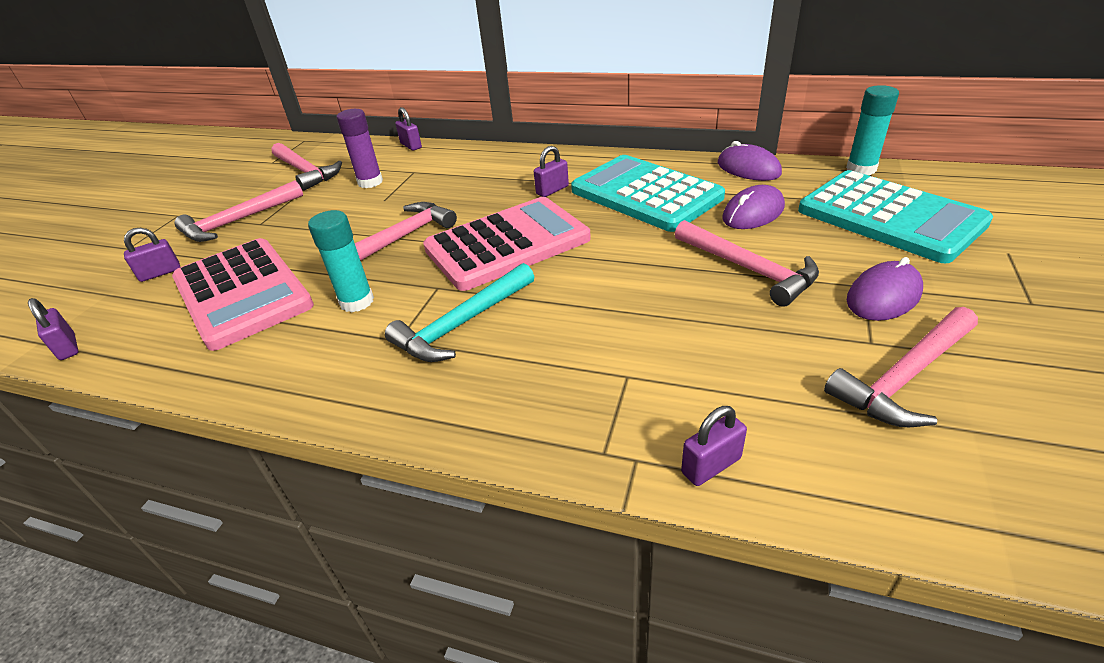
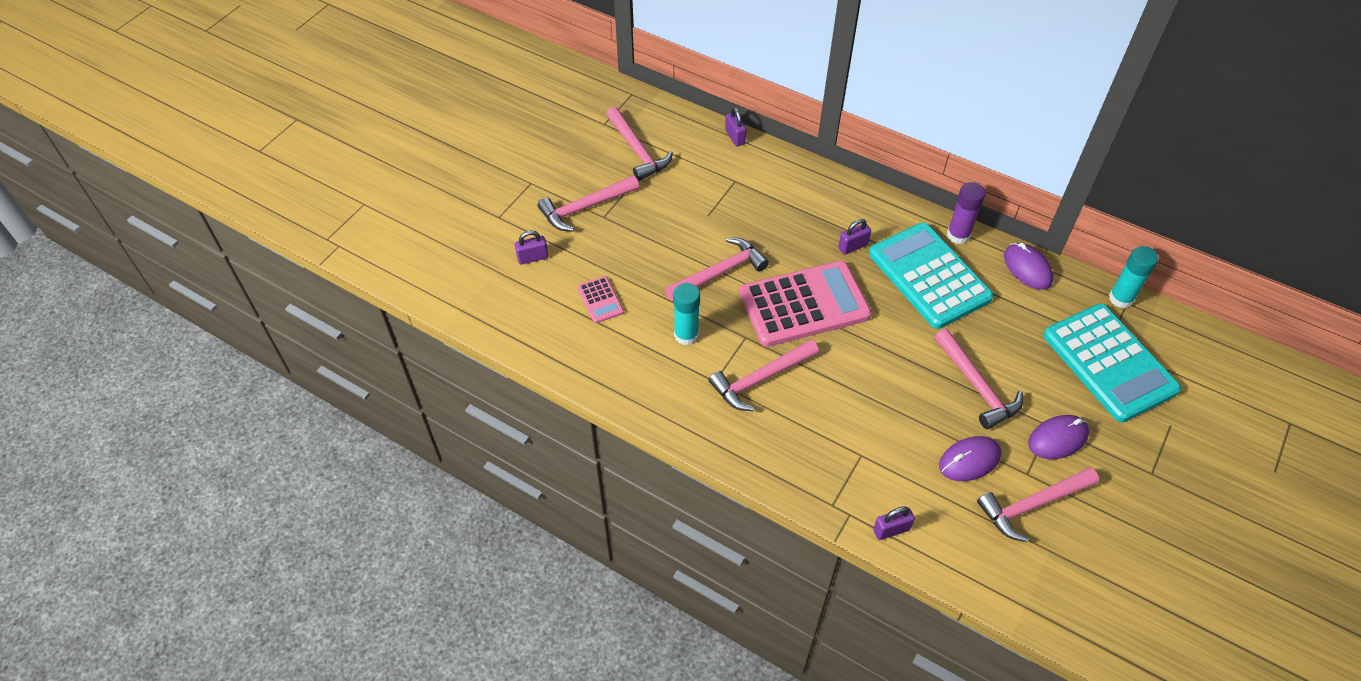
camera: 10 degrees right, 15 degrees up
purple padlock [28,298,79,360] -> none
pink calculator [172,238,314,351] -> pink calculator [578,276,624,323], size x0.43
purple glue stick [337,109,383,188] -> purple glue stick moved to [947,182,985,244]
turquoise hammer [385,263,534,362] -> pink hammer [709,339,819,411]
purple mouse [722,185,785,229] -> purple mouse moved to [939,436,1001,481]

